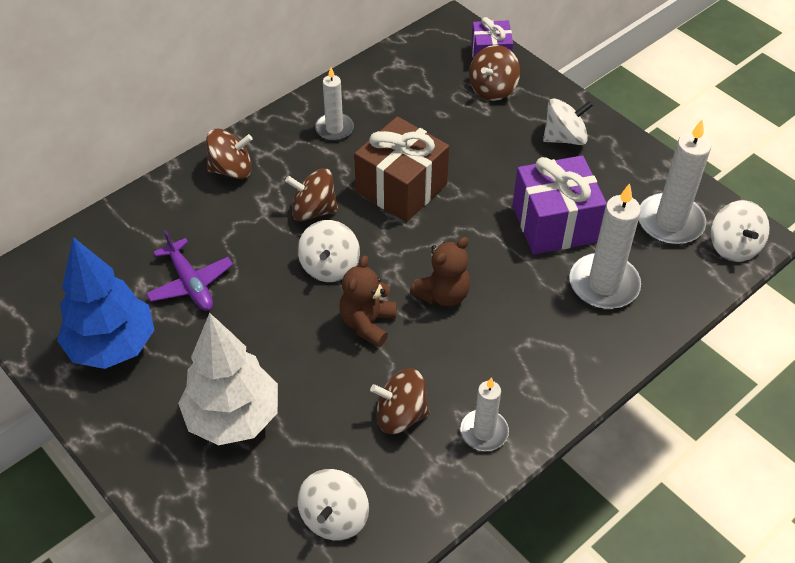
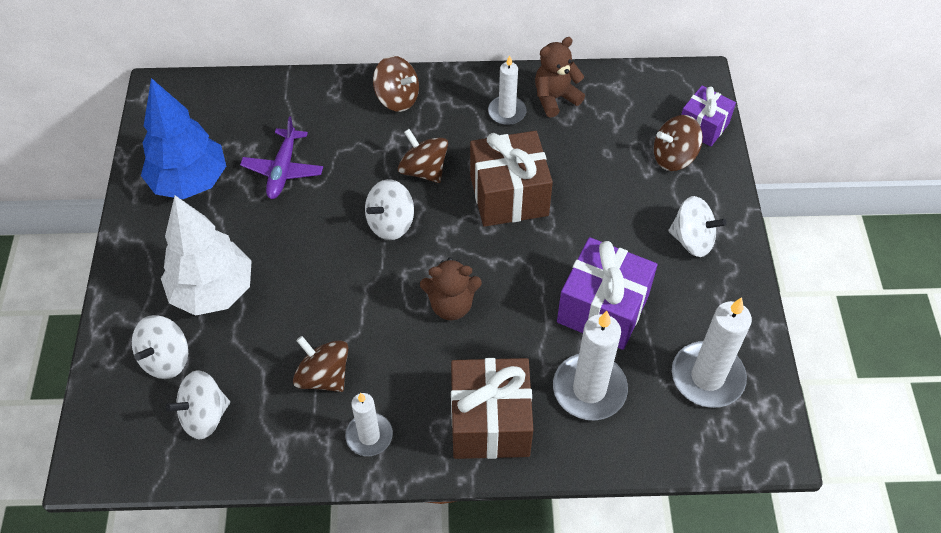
camera: 40 degrees right, 5 degrees up
brown teddy bear [339,255,397,347] -> brown teddy bear moved to [535,37,585,118]
white spinning top [711,200,770,262] -> white spinning top moved to [132,315,188,379]
none -> brown gift [451,358,533,459]

